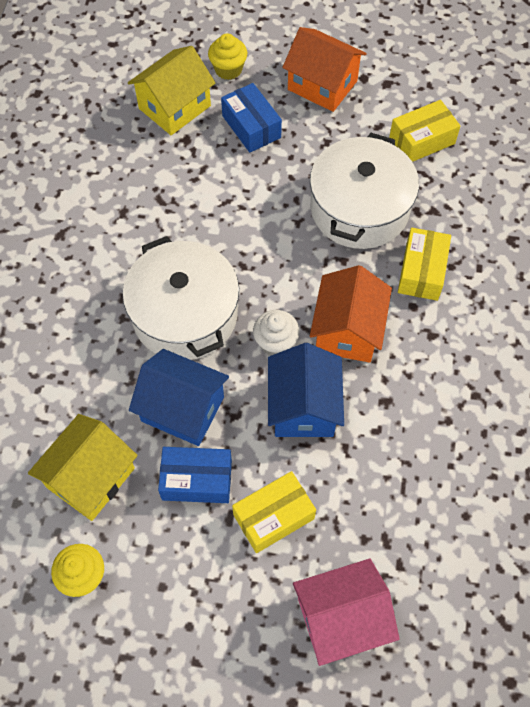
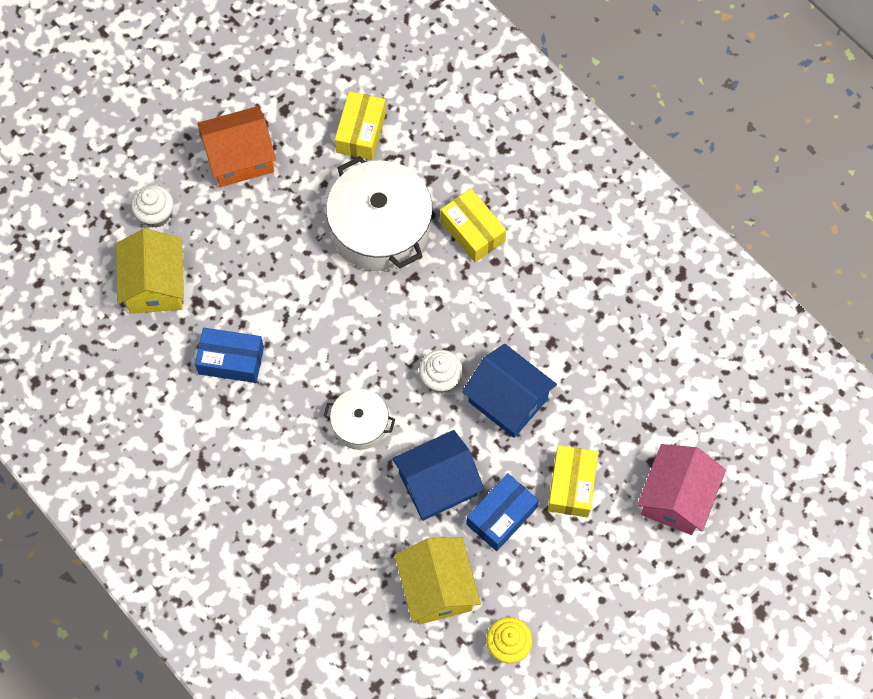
camera: 50 degrees left, 5 degrees up
white pot [122,236,239,360] -> white pot [324,389,395,450], size x0.53
yellow cupcake [208,34,247,80] -> white cupcake [131,185,174,228]
blue box [221,83,282,153] -> blue box moved to [195,328,264,383]
orange house [310,265,392,363] -> none

